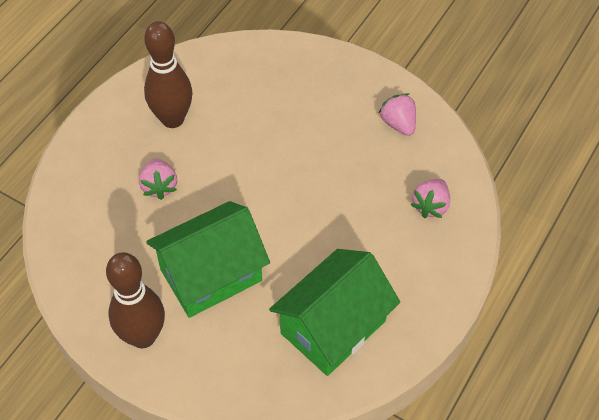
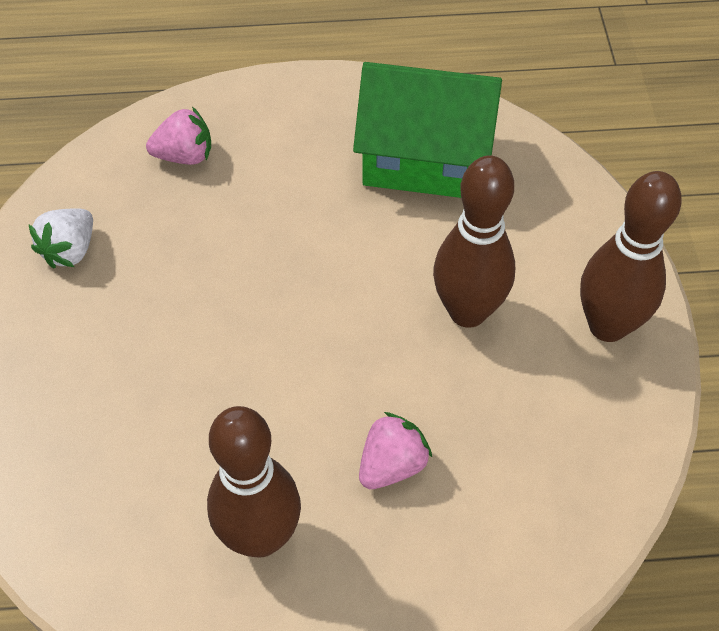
camera: 125 degrees left, 0 degrees up
green house [146,201,270,318] -> brown bowling pin [433,155,515,328]
pink strawberry [379,93,416,136] -> white strawberry [28,208,93,268]

